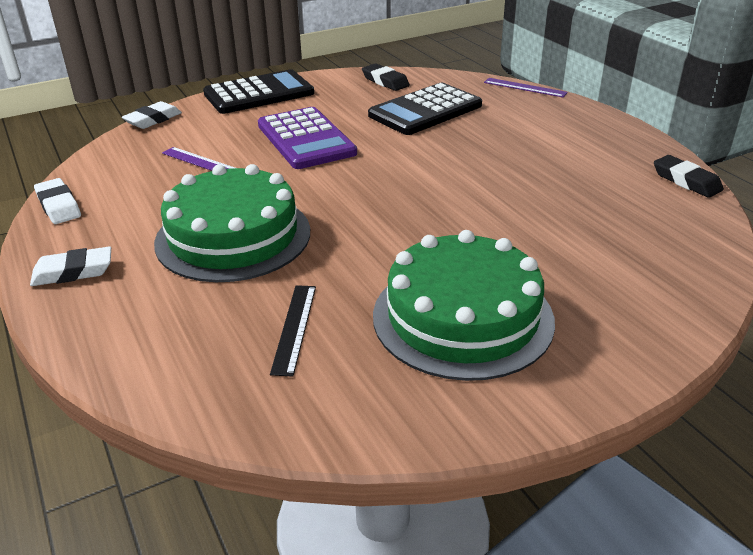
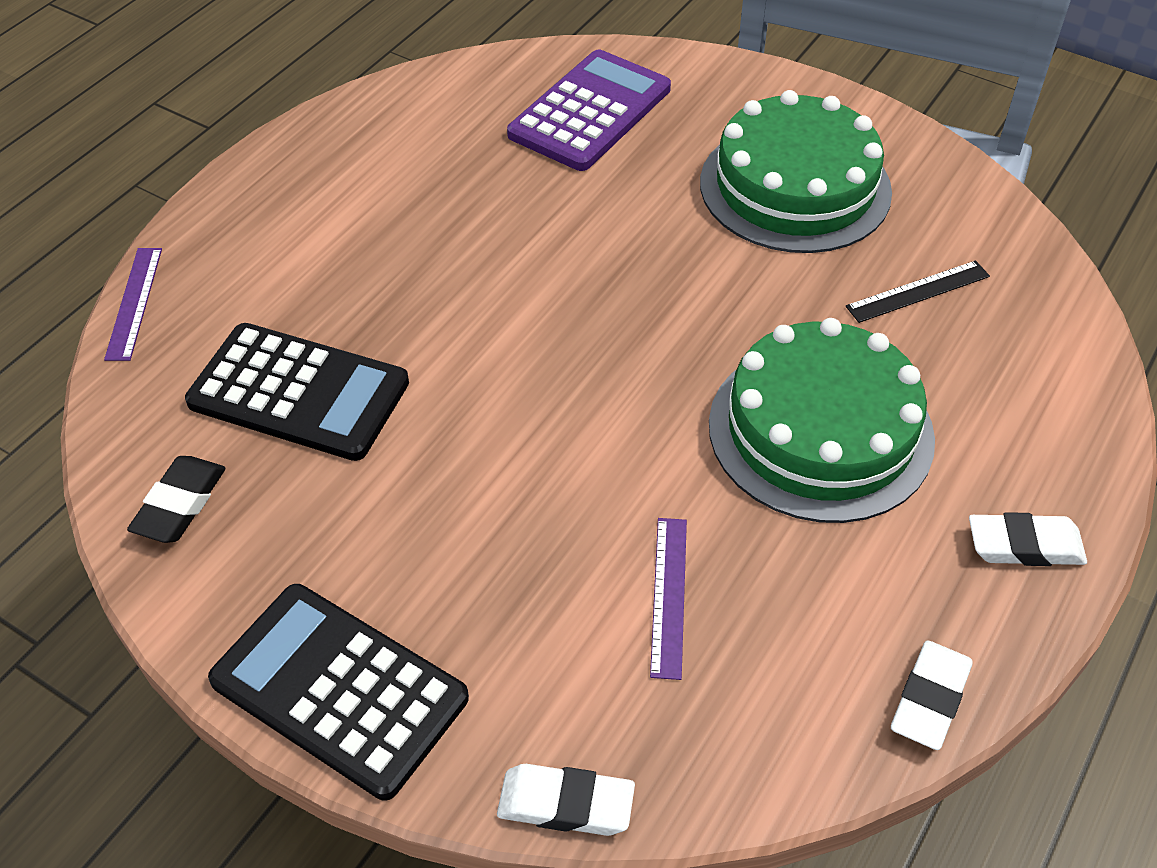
camera: 120 degrees left, 15 degrees up
white eraser [30,247,111,286] -> white eraser turned 45 degrees counterclockwise [969,512,1087,566]
purple calculator [258,107,357,169] -> purple calculator moved to [507,50,671,171]
black eraser [654,155,724,198] -> none

